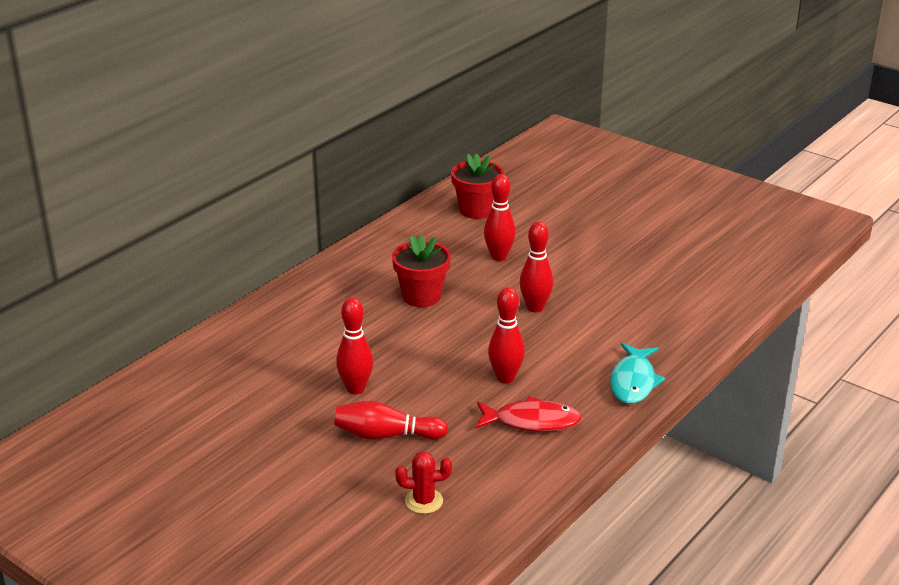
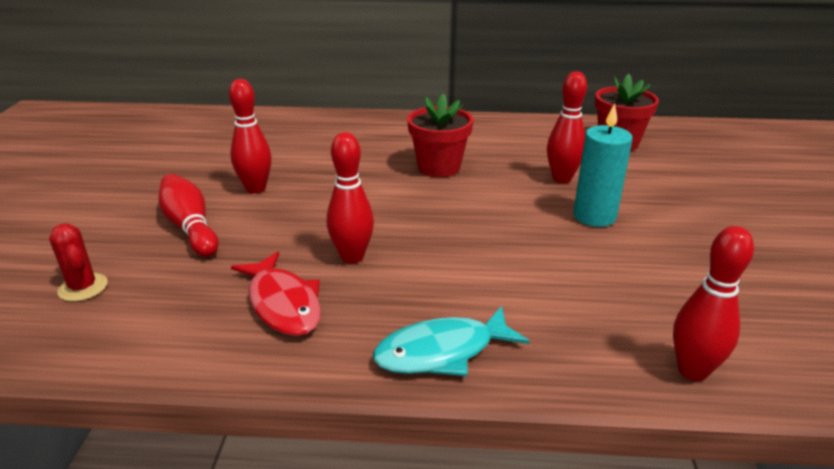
camera: 55 degrees right, 0 degrees up
red bowling pin [519,222,553,312] -> red bowling pin moved to [673,226,754,381]
none -> turquoise candle [573,103,633,227]

